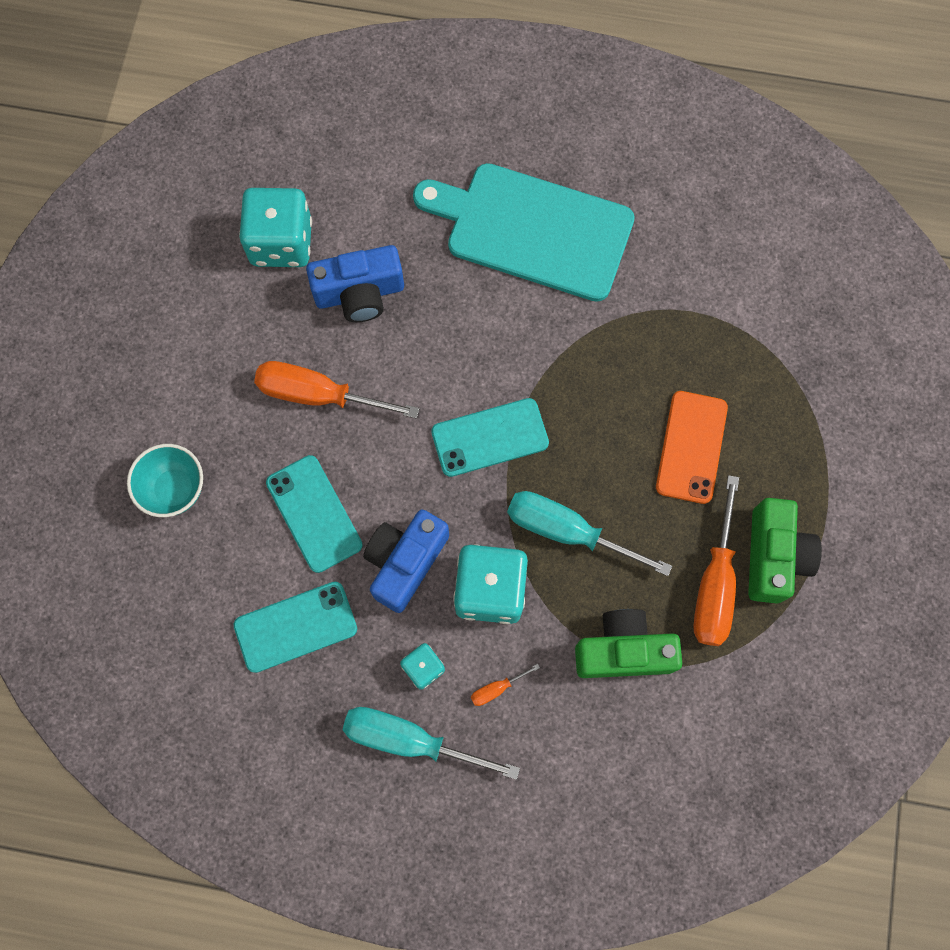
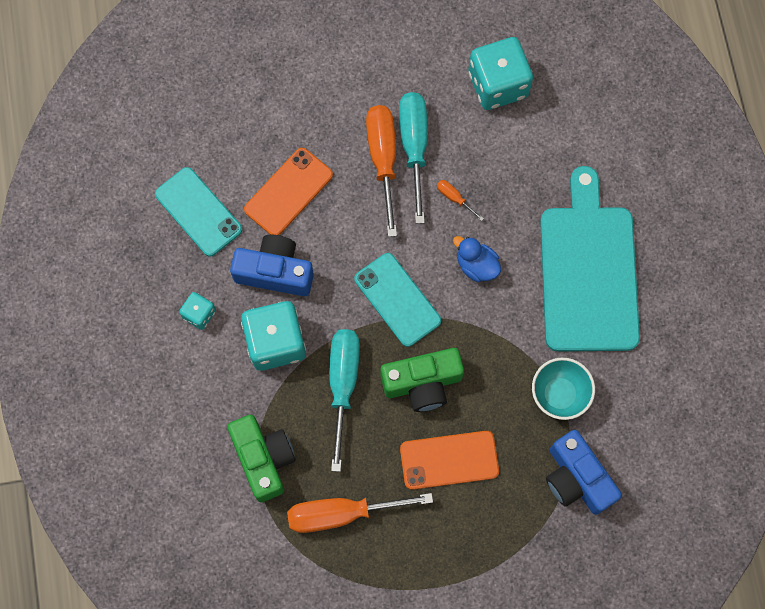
camera: 70 degrees right, 0 degrees up
turquoise bowl [127,444,203,517] -> turquoise bowl moved to [532,358,595,420]
turquoise phone [266,455,363,573] -> orange phone [244,148,333,235]
blue camera [306,245,404,322] -> blue camera moved to [546,430,622,515]
turquoise screwdriver [342,707,520,780] -> turquoise screwdriver moved to [399,92,428,224]
orange screwdriver [471,664,540,706] -> orange screwdriver moved to [437,180,484,221]
green camera [748,498,822,603] -> green camera moved to [381,348,464,412]
none -> blue duck [453,236,501,282]

